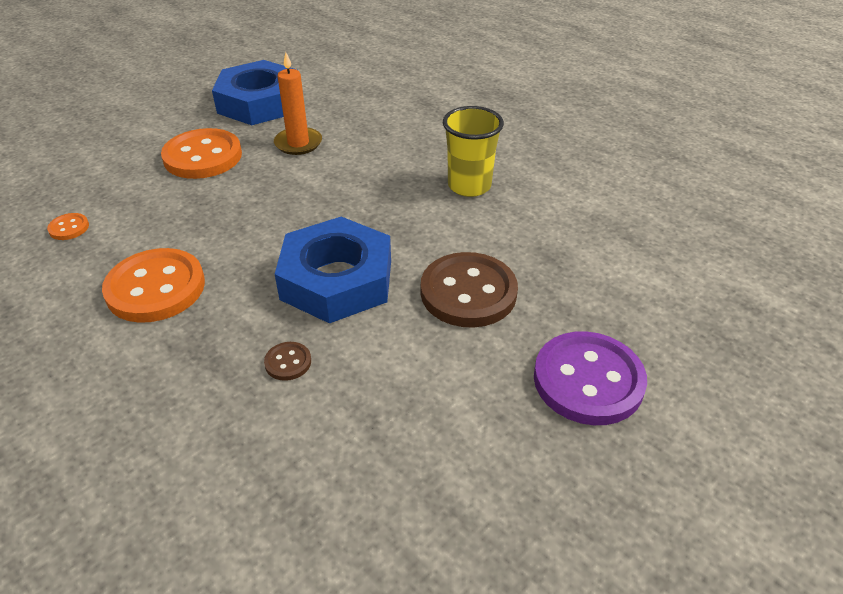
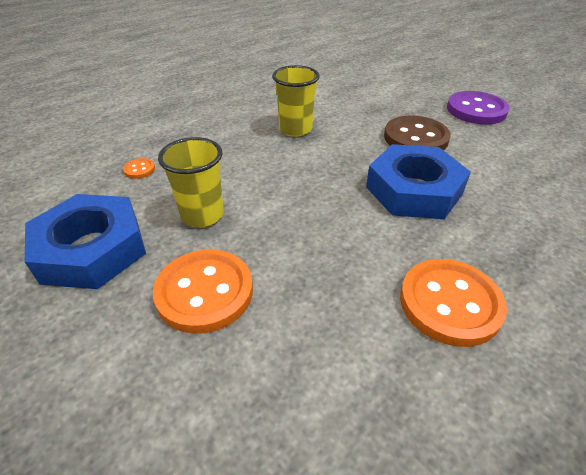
camera: 85 degrees left, 0 degrees up
orange button [47,213,89,240] -> orange button moved to [123,158,155,179]
brown button [264,342,311,381] -> none
orange candle [274,52,322,155] -> yellow cup [158,137,224,227]

